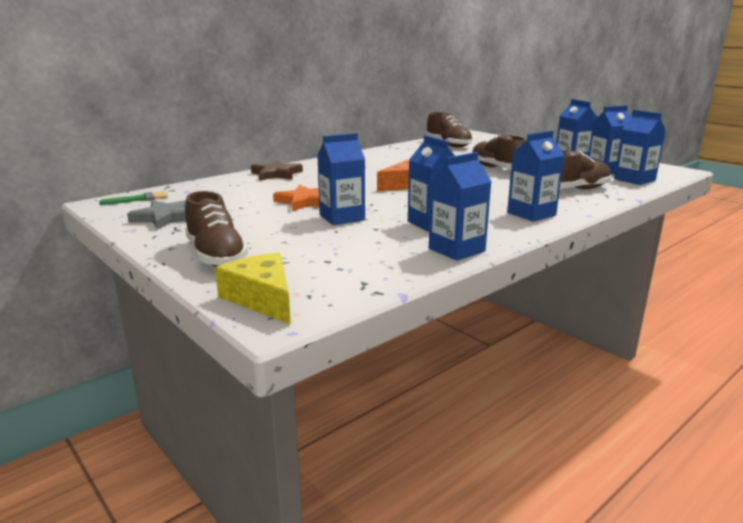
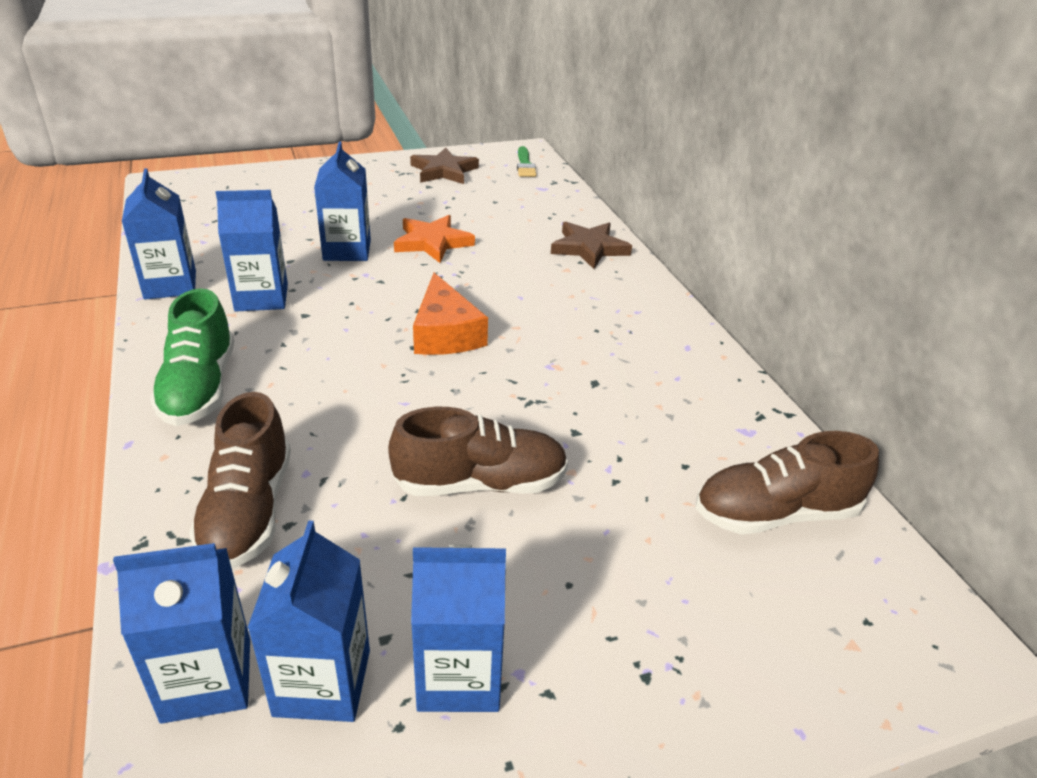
camera: 110 degrees right, 15 degrees up
grey star [127,200,186,230] -> brown star [410,148,479,184]
brown shoe [185,191,248,267] -> none
yellow cheese [215,252,291,325] -> none
blue carton [507,131,565,222] -> green shoe [150,288,234,426]

